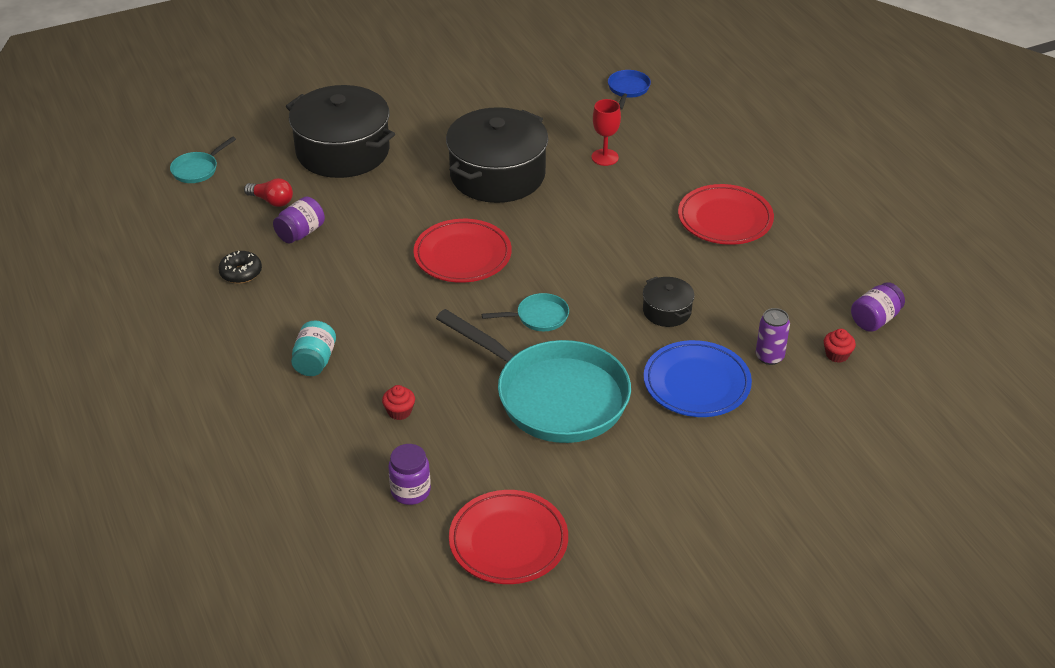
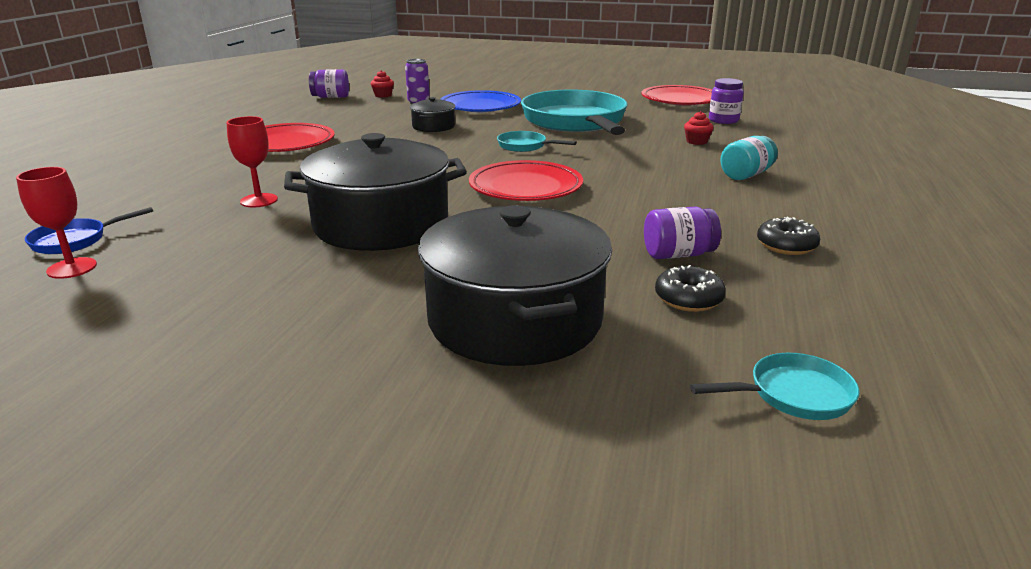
camera: 140 degrees left, 15 degrees down
red light bulb [244,178,293,207] -> black donut [655,265,726,312]
none -> red goblet [16,167,97,279]

